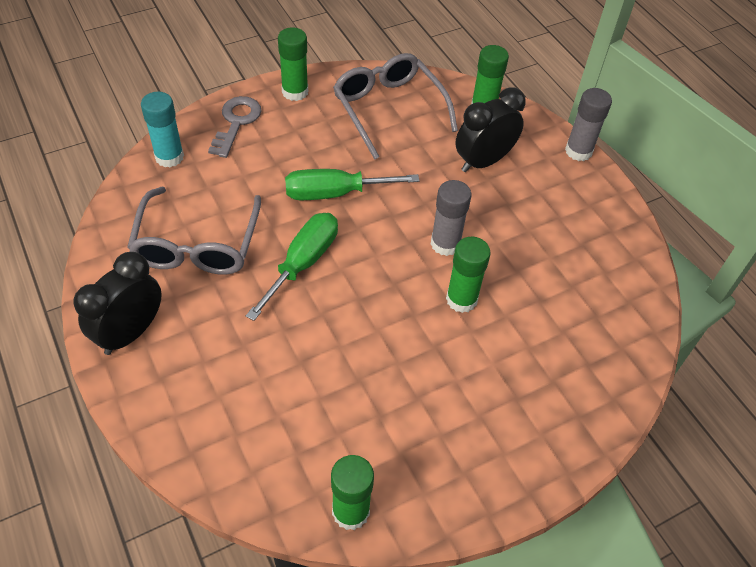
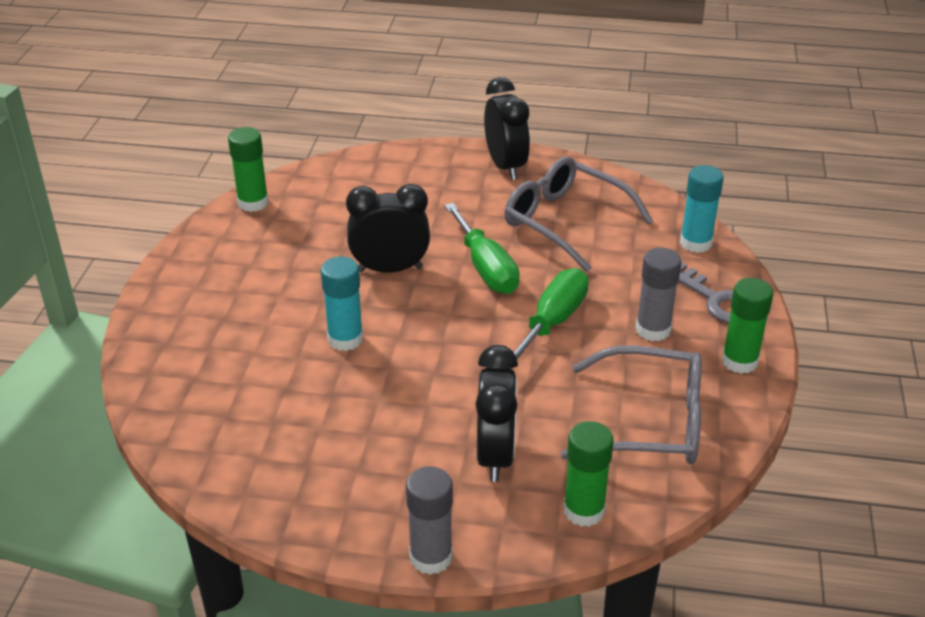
camera: 130 degrees right, 15 degrees down
grey glue stick [431,180,471,256] -> grey glue stick moved to [636,248,681,341]
green glue stick [446,237,491,313] -> turquoise glue stick [321,257,363,351]
none -> black clock [346,184,430,273]

